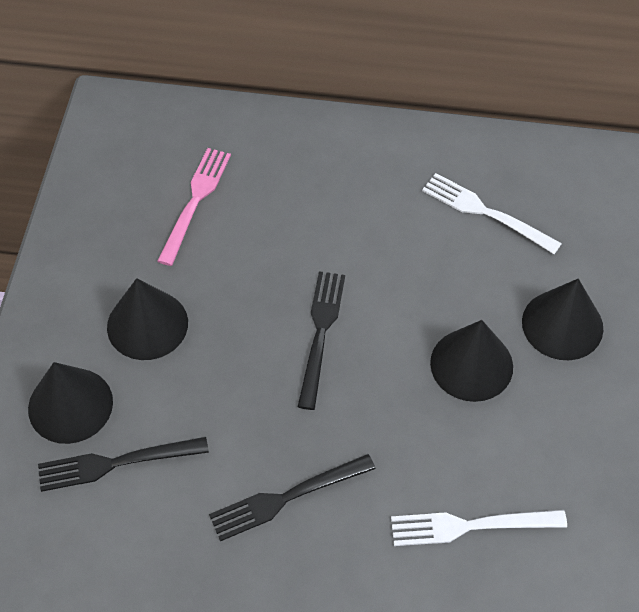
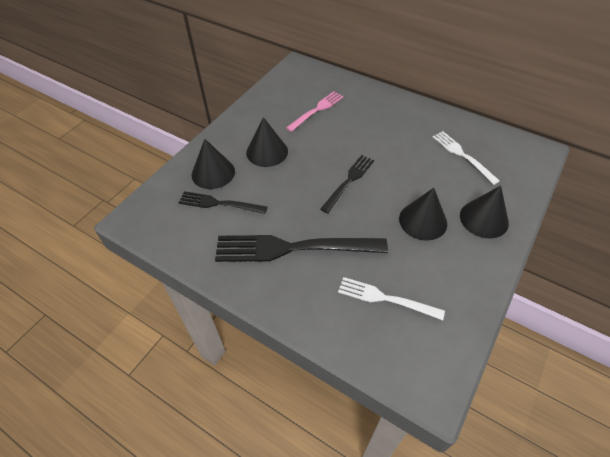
camera: 25 degrees right, 5 degrees down
black fork [209,454,376,541] -> black fork [215,235,388,262], size x1.76

